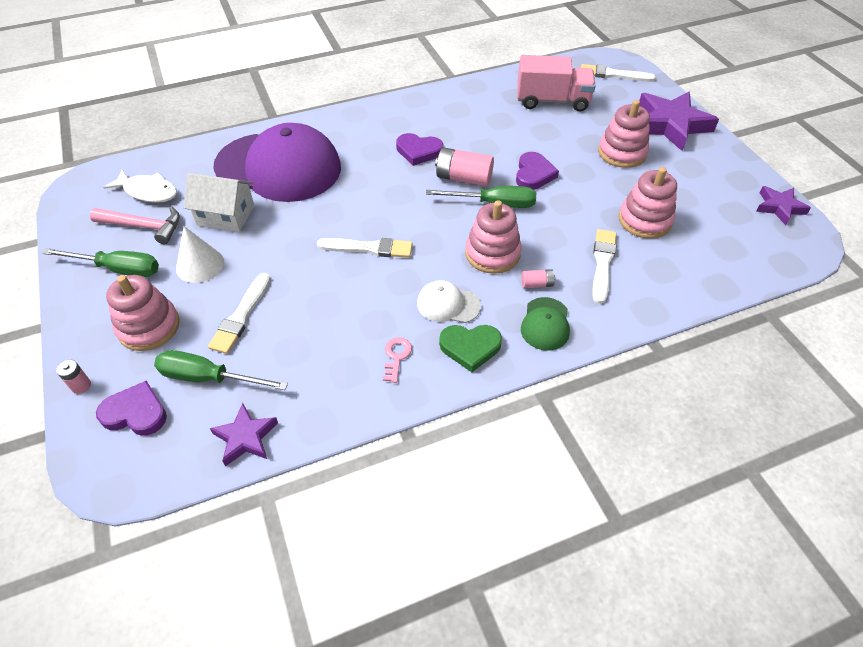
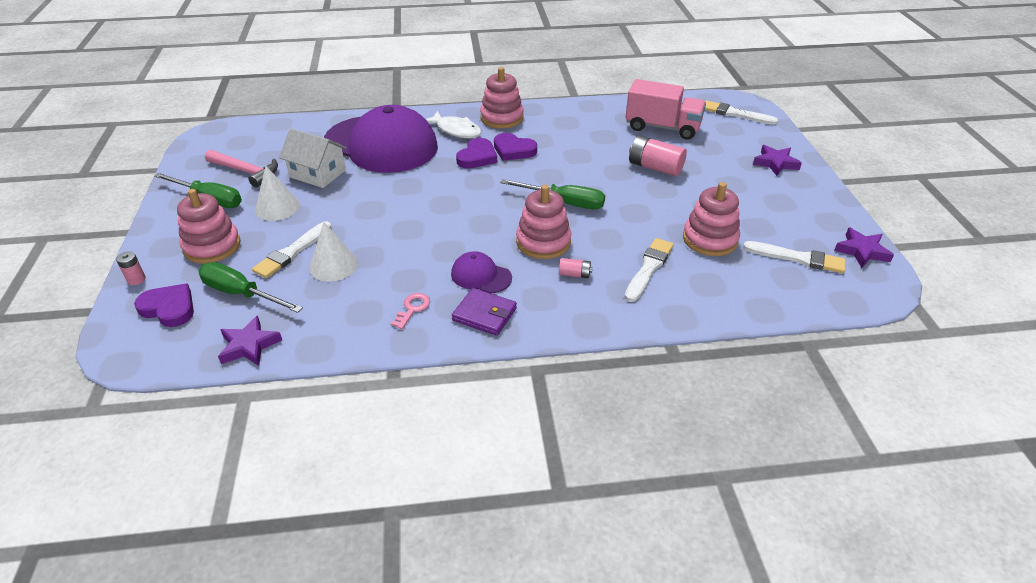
camera: 15 degrees right, 10 degrees down
white fish [103,169,177,203] -> white fish moved to [426,111,481,138]
white brush [317,238,413,258] -> white brush moved to [743,241,846,273]
white cap [417,280,481,323] -> purple cap [451,251,512,293]
pink battery [435,147,494,187] -> pink battery moved to [629,135,687,176]
green heart [439,325,502,372] -> purple wallet [452,288,517,336]
purple heart [516,152,559,190] -> purple heart moved to [456,138,497,169]
green cap [521,297,570,351] -> none
pink stacking toy [598,100,650,168] -> pink stacking toy moved to [480,67,524,129]
purple star [639,92,719,151] -> purple star [753,145,802,176], size x0.55
none -> white cone [309,222,358,282]

